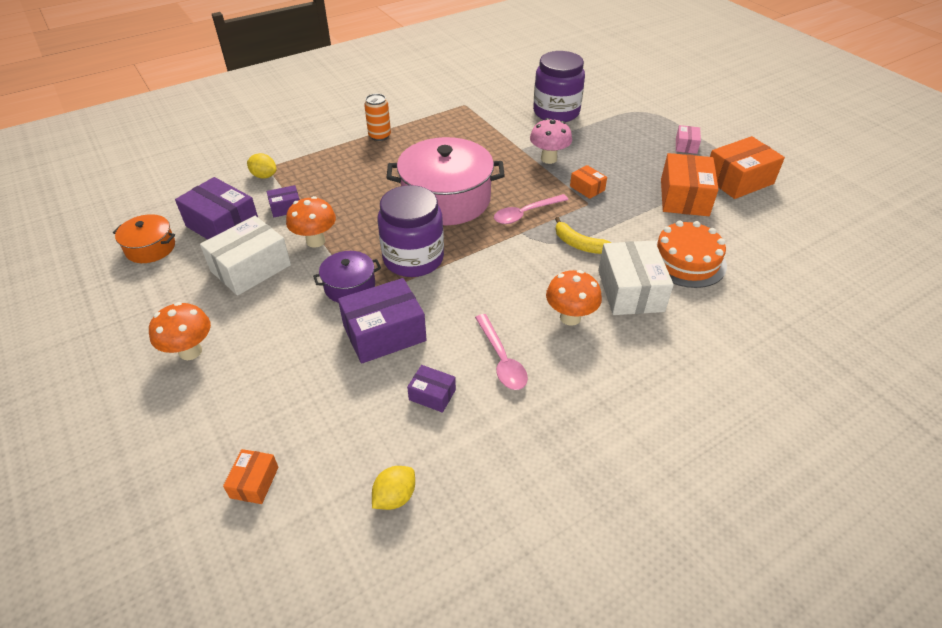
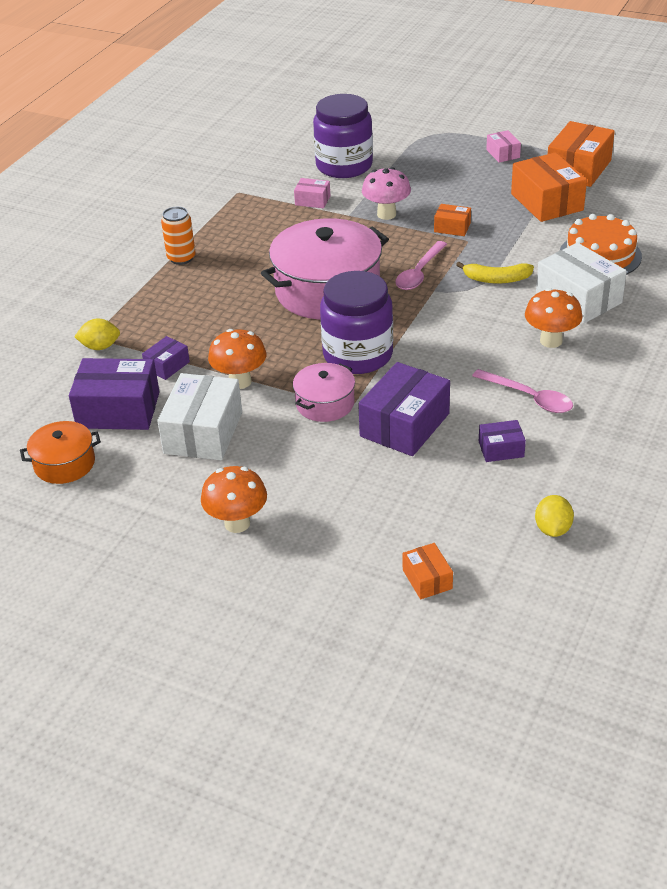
camera: 30 degrees left, 5 degrees down
purple pot [313,251,381,303] -> pink pot [293,363,355,422]
none -> pink box [294,178,330,208]

